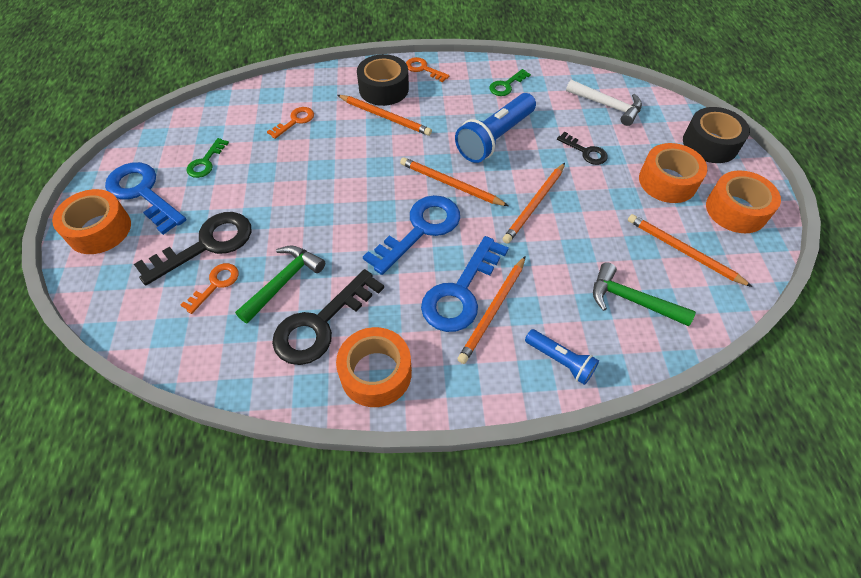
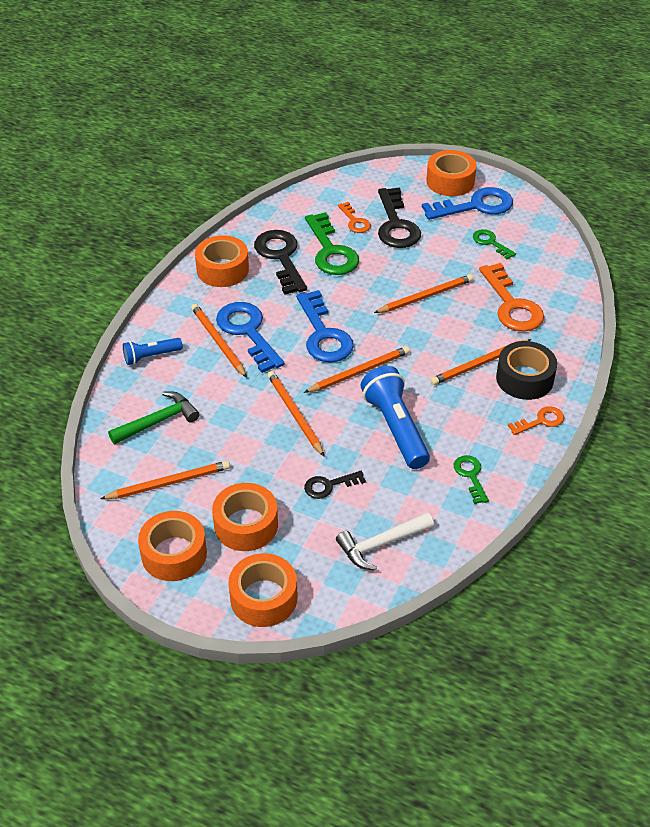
camera: 120 degrees right, 10 degrees down
green hammer [235,245,325,324] -> green key [305,212,359,275]
orange key [267,107,314,139] -> orange key [479,263,544,332], size x1.88
black tape [683,107,750,163] -> orange tape [228,553,298,627]
none -> orange pencil [374,274,473,313]

